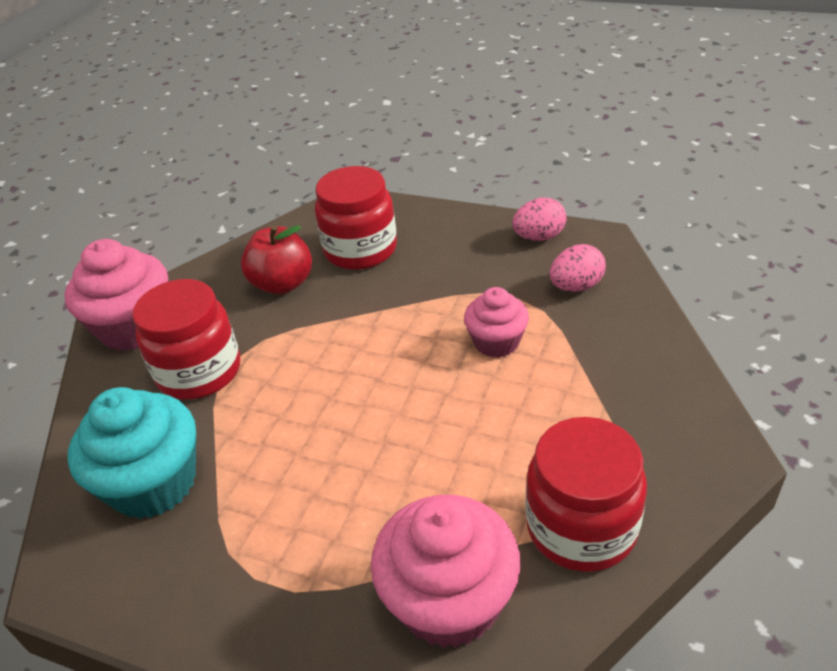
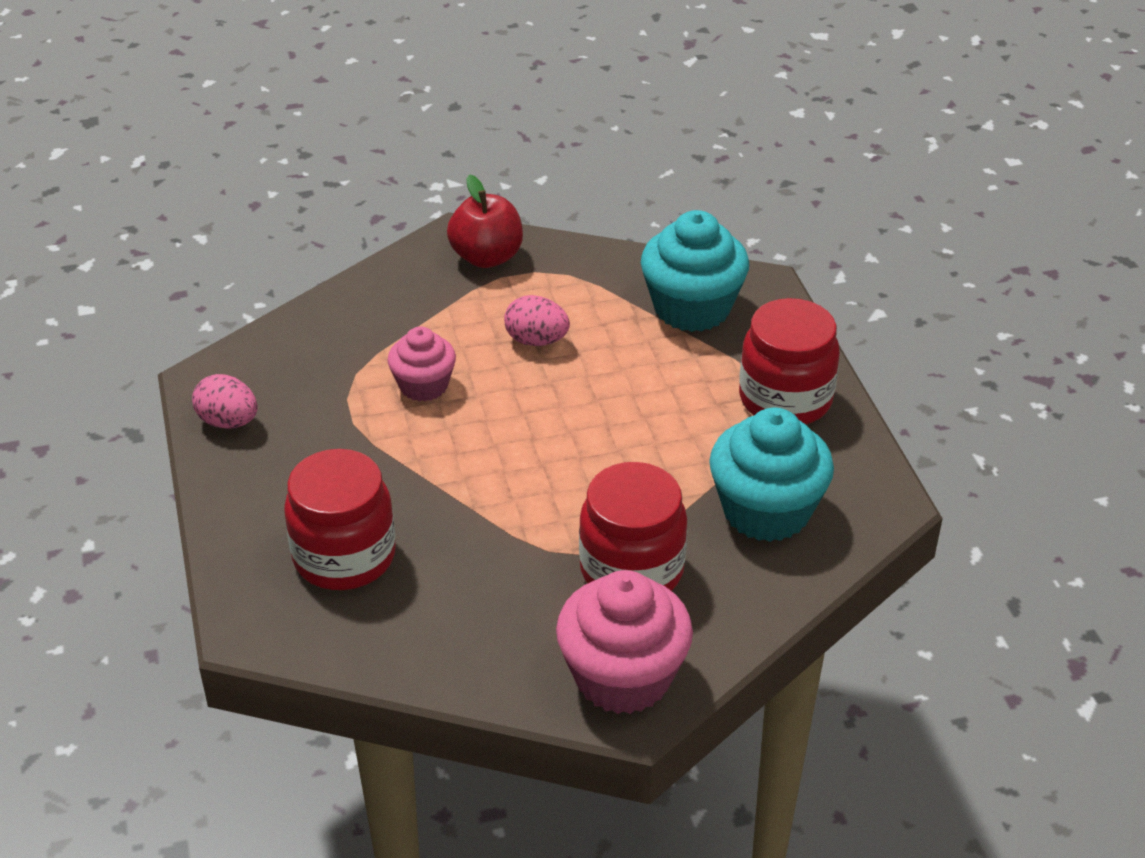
camera: 130 degrees left, 0 degrees up
red apple [241,225,312,295] -> red apple moved to [447,174,523,268]
pink cupcake [371,495,521,648] -> turquoise cupcake [641,210,749,332]
red jar [525,417,647,572] -> red jar moved to [739,298,840,424]
pink egg [549,244,606,292] -> pink egg moved to [504,295,570,346]

